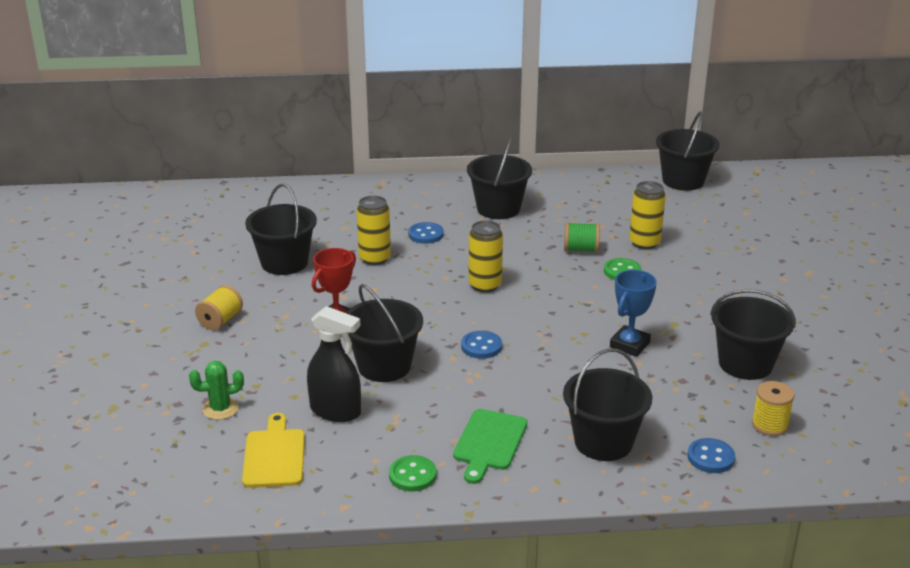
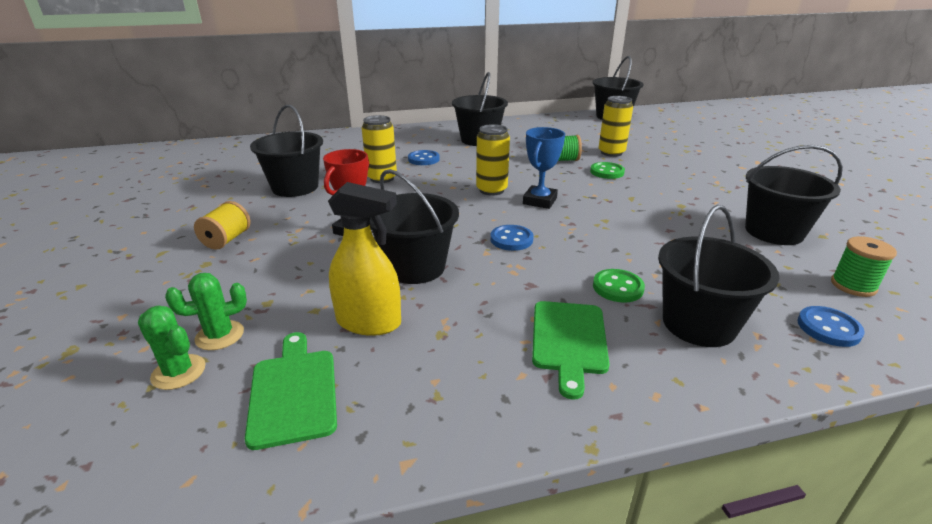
camera: 10 degrees left, 0 degrees up
yellow cutting board [242,413,305,488] -> green cutting board [245,332,337,450]
black spray bottle [307,306,361,422] -> yellow spray bottle [328,182,401,336]
green button [389,455,436,492] -> green button moved to [593,269,645,303]
blue trophy [610,270,657,357] -> blue trophy moved to [523,127,565,209]
yellow spool [752,381,795,436] -> green spool [831,236,897,297]
none -> green cactus [138,306,206,390]

